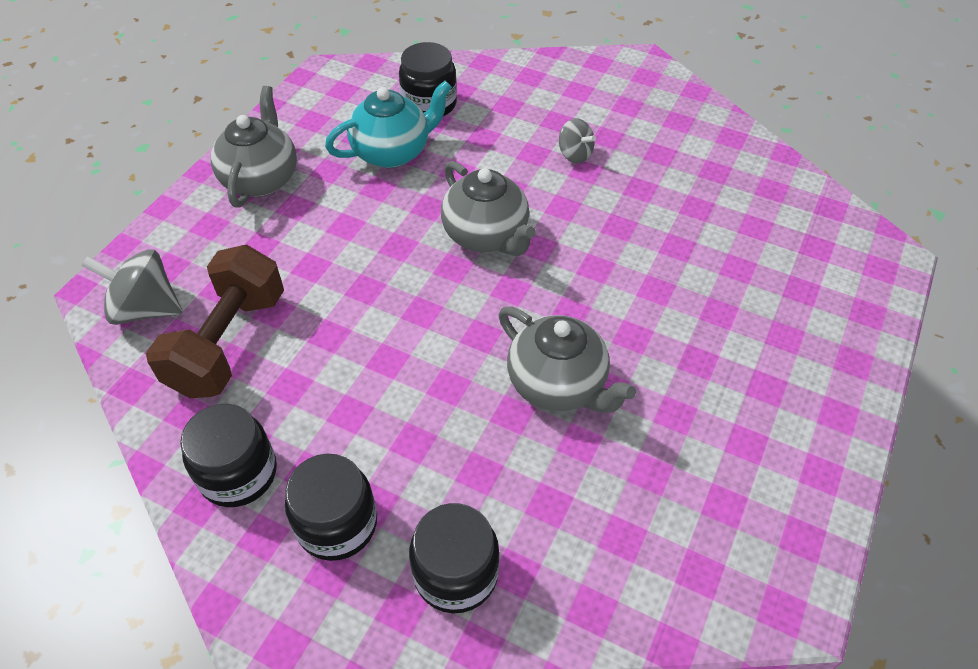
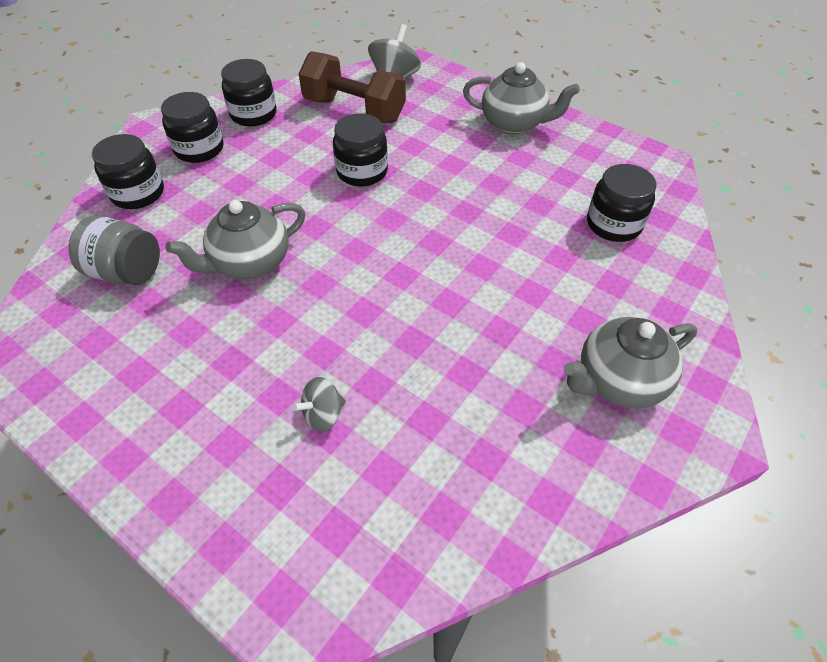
camera: 100 degrees right, 0 degrees up
turquoise teapot [325,80,452,168] -> none
grey teapot [441,161,536,256] -> grey teapot moved to [564,317,697,408]
grey spinning top [559,118,596,164] -> grey spinning top moved to [293,377,346,432]
none -> grey jar [69,216,160,285]
none -> black jar [333,113,388,186]

